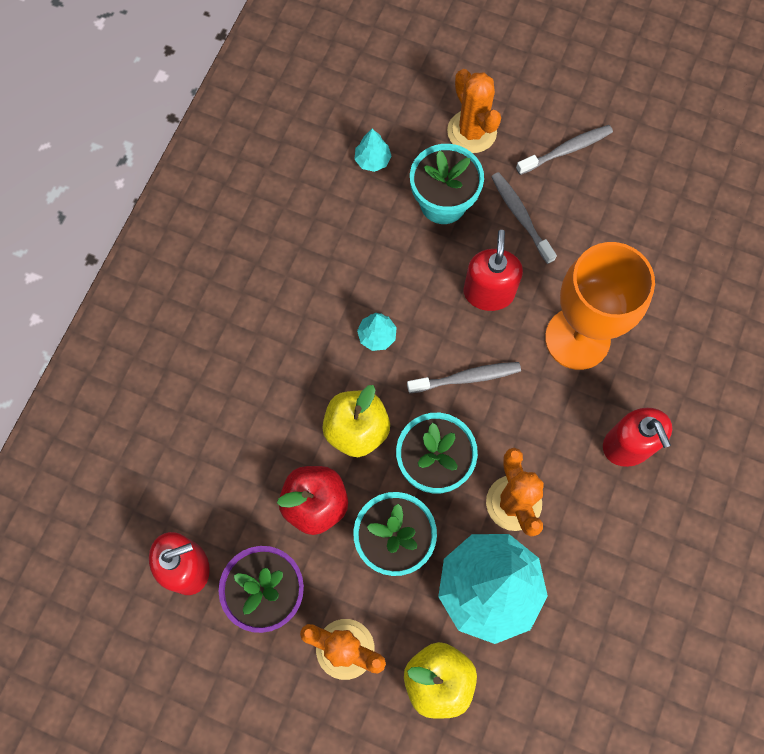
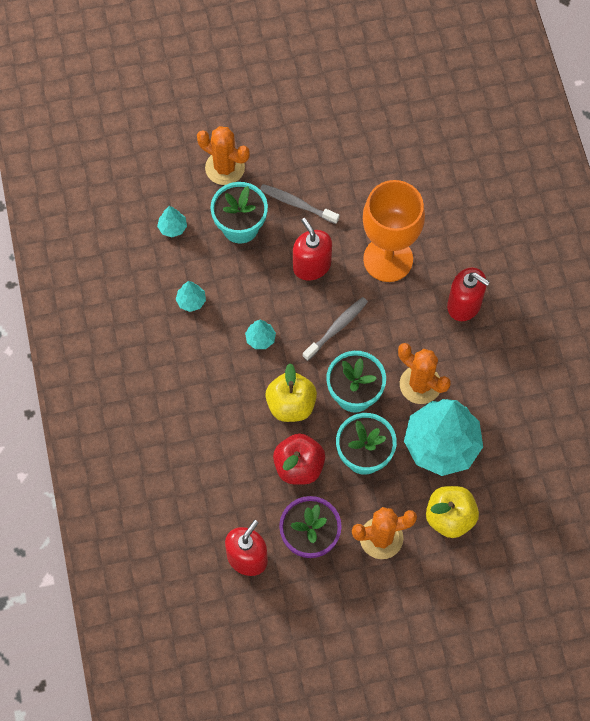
camera: 35 degrees left, 5 degrees down
grey toothbrush [516,125,613,175] -> none
none -> turquoise tree [176,281,206,312]

